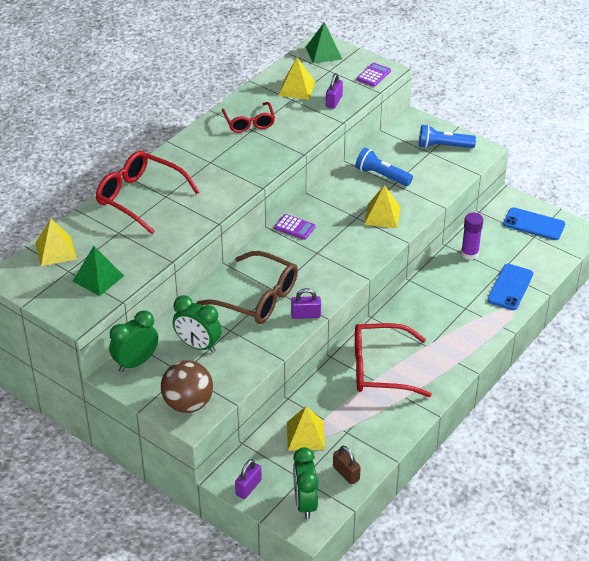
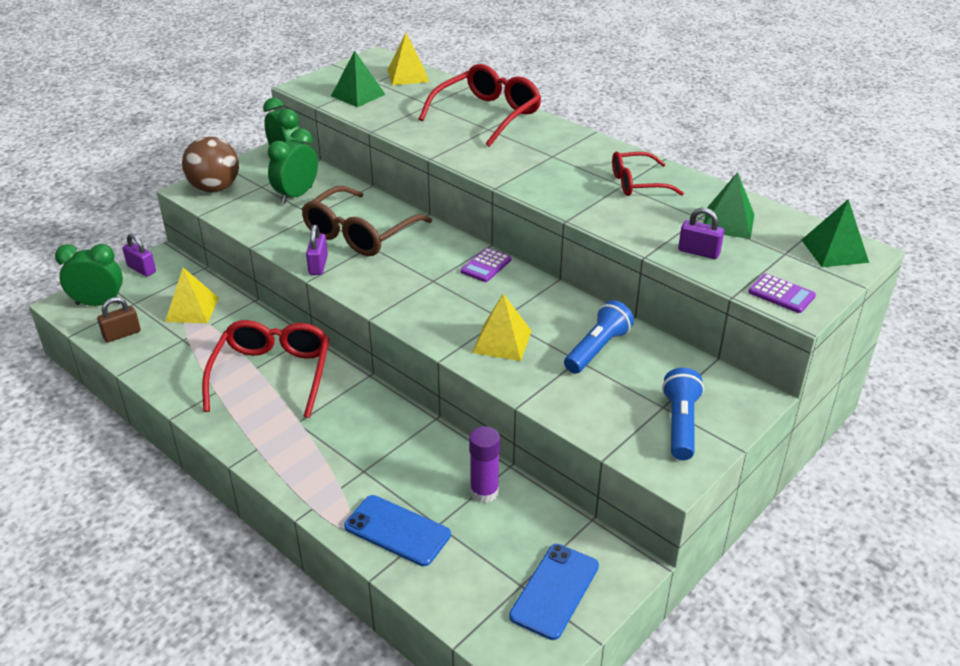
camera: 95 degrees right, 5 degrees down
yellow pyramid [279,58,315,100] -> green pyramid [704,172,755,239]

